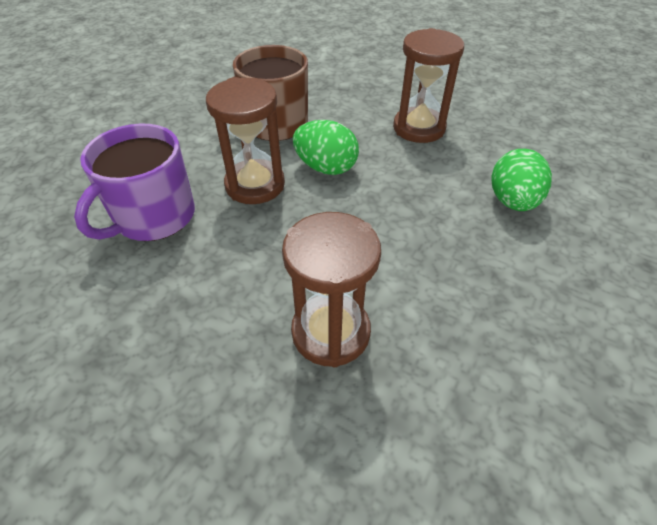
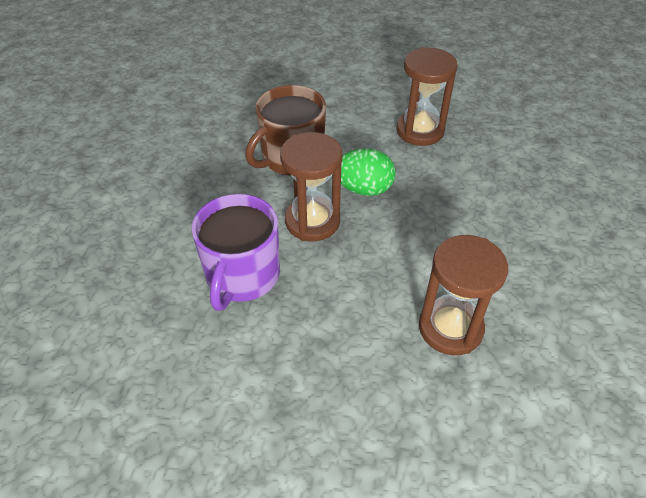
camera: 20 degrees left, 0 degrees up
green egg [491,149,552,211] -> none

